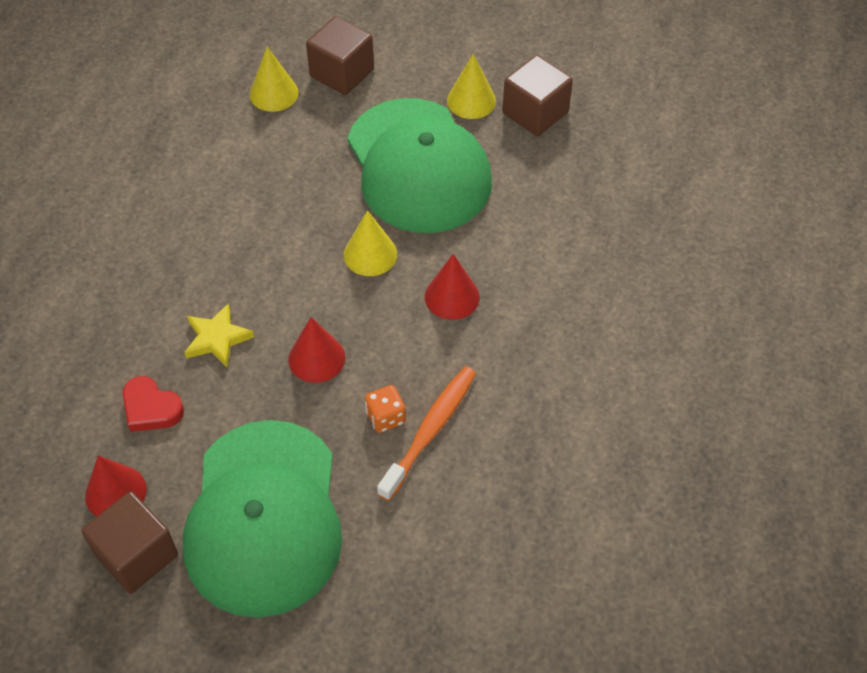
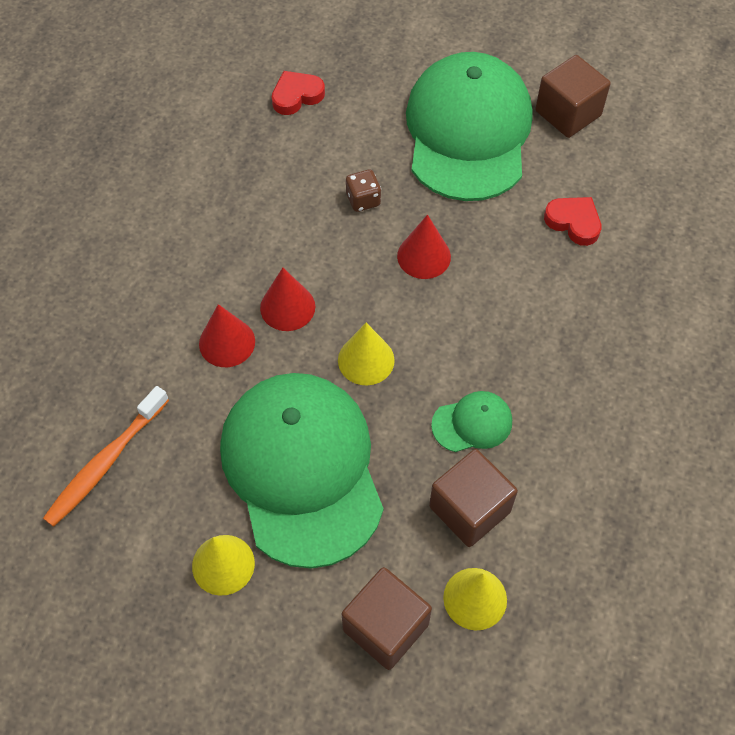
camera: 175 degrees left, 5 degrees up
red cone [85,455,147,517] -> red cone moved to [199,304,255,367]
yellow star [185,303,254,368] -> none
orange dice [365,385,406,433] -> brown dice [346,170,381,212]
orange toothbrush [377,366,476,501] -> orange toothbrush moved to [43,386,169,527]
brown cube [502,55,573,136] -> brown cube moved to [429,449,518,547]
none -> red heart [272,71,325,115]
none -> green cap [431,391,512,452]

